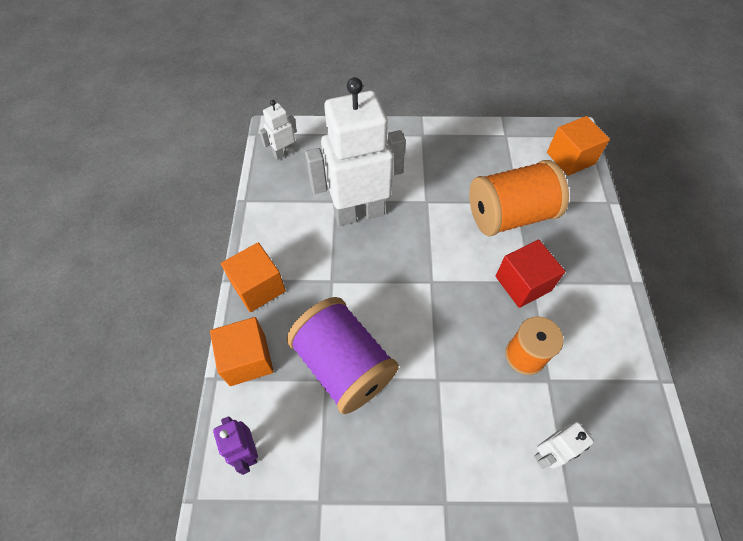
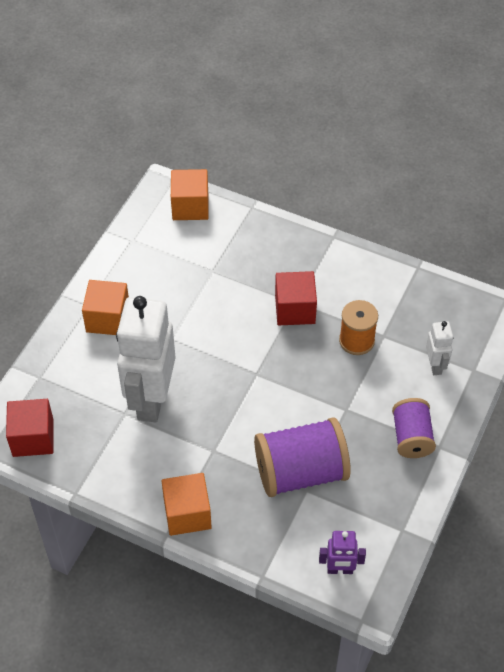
camera: 65 degrees left, 5 degrees down
orange cube [210,317,274,386] -> orange cube moved to [82,280,129,335]
white robot [259,100,297,160] -> red cube [6,399,54,457]
orange spool [469,160,569,236] -> none
none -> purple spool [392,398,436,458]

